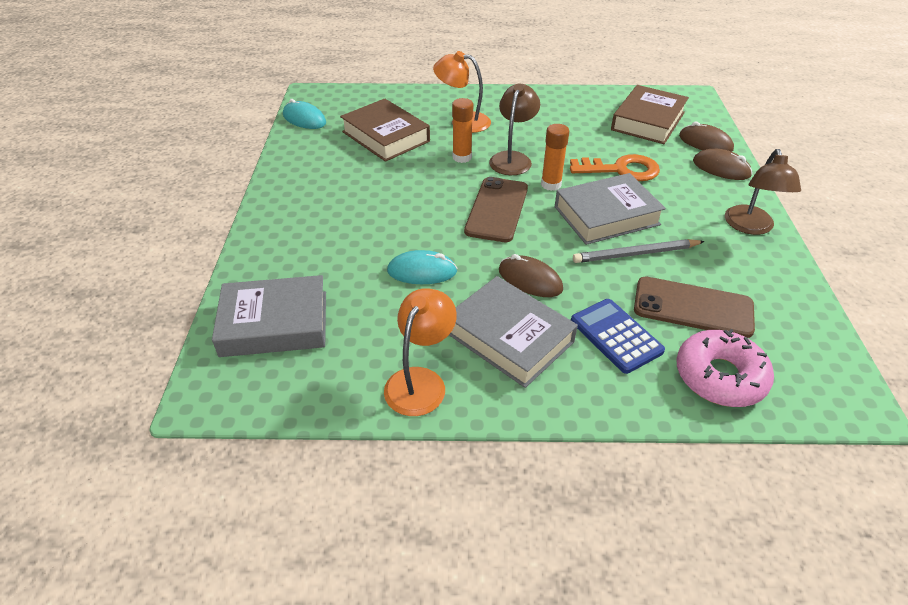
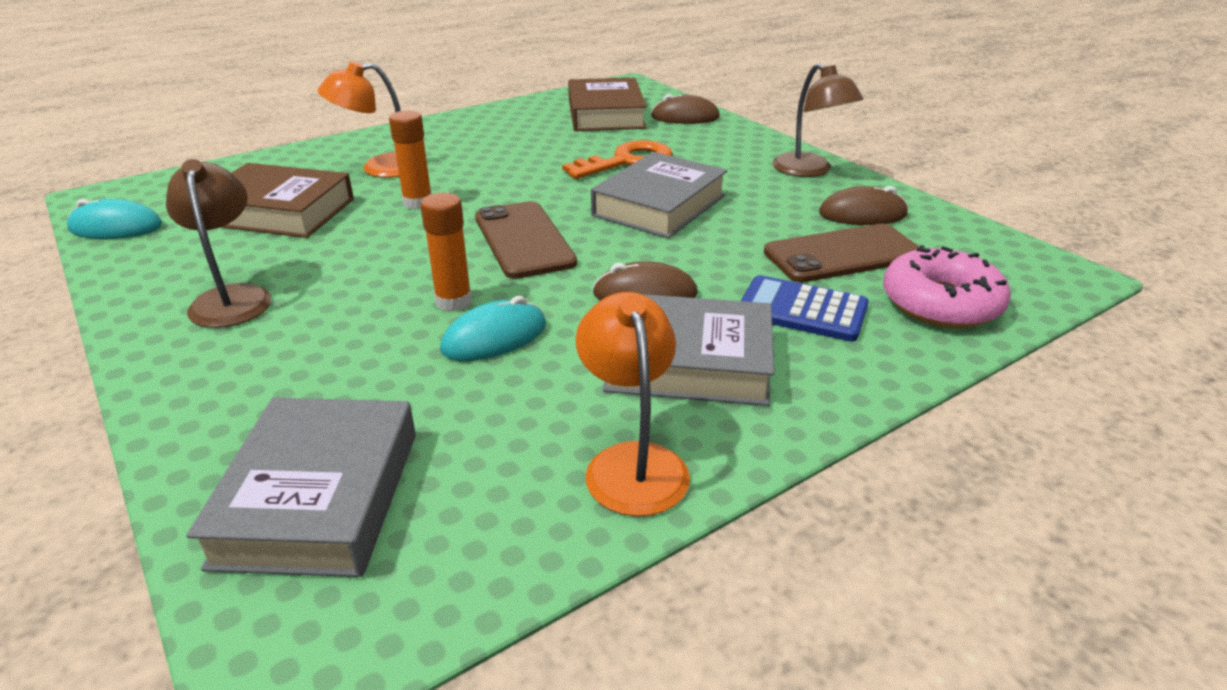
camera: 35 degrees left, 10 degrees down
grey book [212,275,326,357] -> grey book turned 45 degrees counterclockwise [186,398,416,577]
brown lamp [489,83,540,175] -> brown lamp moved to [166,159,272,328]
orange glue stick [541,124,569,191] -> orange glue stick moved to [420,193,472,312]
grey pencil [573,239,705,263] -> none
brown mouse [693,149,752,180] -> brown mouse moved to [819,186,908,225]

